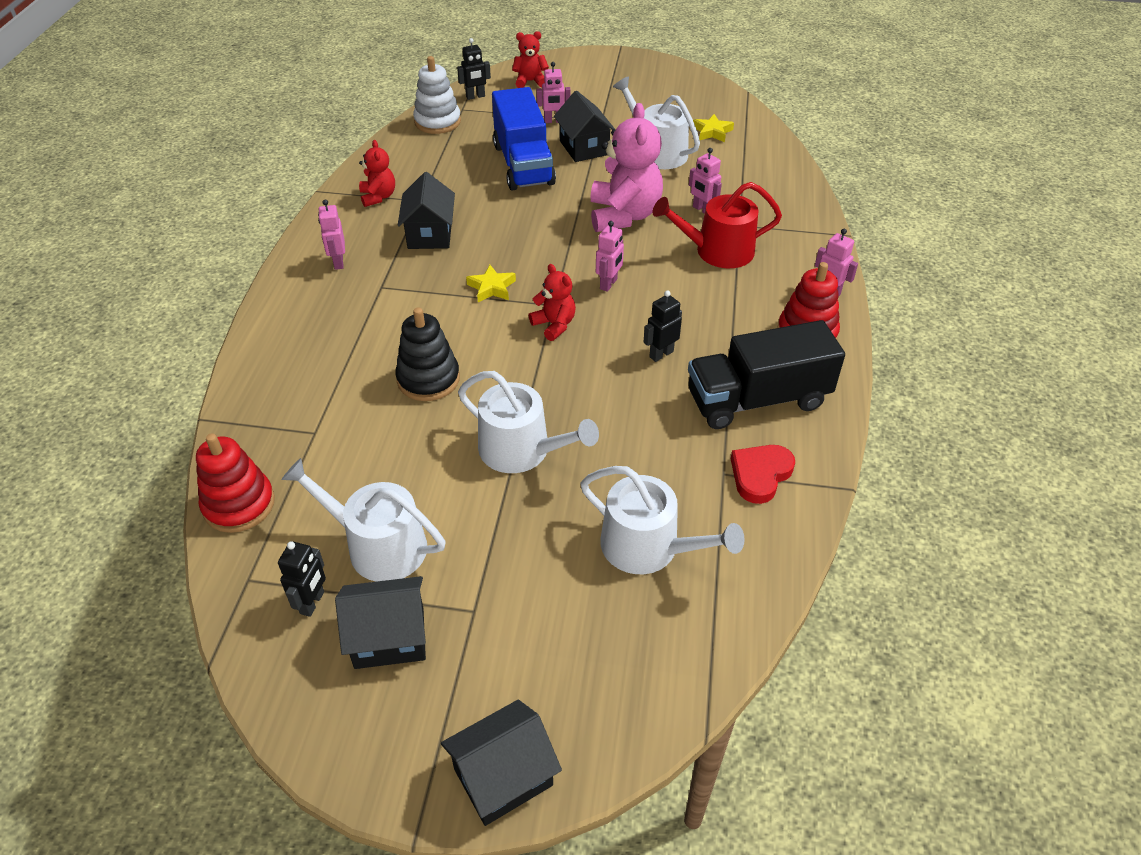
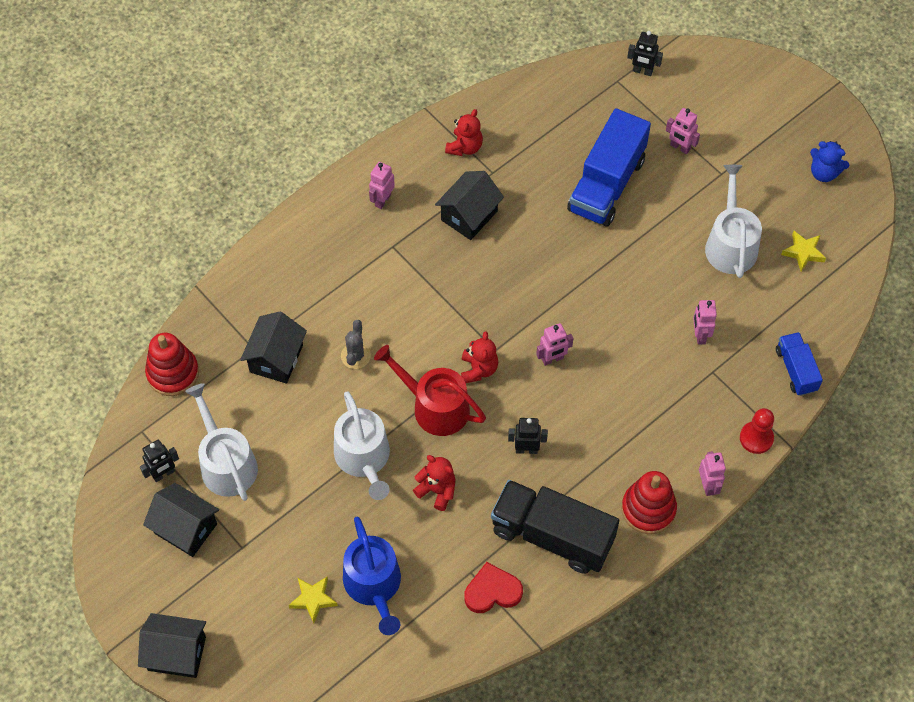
camera: 40 degrees right, 15 degrees up
black stacking toy [395,307,460,401] -> grey cactus [341,320,371,369]
white stacking toy [413,56,461,134] -> none
yellow star [466,264,516,302] -> yellow star moved to [289,577,338,624]
red teddy bear [512,31,549,88] -> red teddy bear moved to [413,455,456,511]
black house [554,90,615,162] -> black house moved to [240,312,307,384]
white watering can [580,466,745,574] -> blue watering can [343,517,401,635]
pink teddy bear [590,103,663,232] -> none
red watering can [652,182,782,268] -> red watering can moved to [374,345,486,436]
none -> red pawn [740,408,774,454]
none -> blue truck [776,332,823,396]
none -> blue teddy bear [810,141,849,182]

